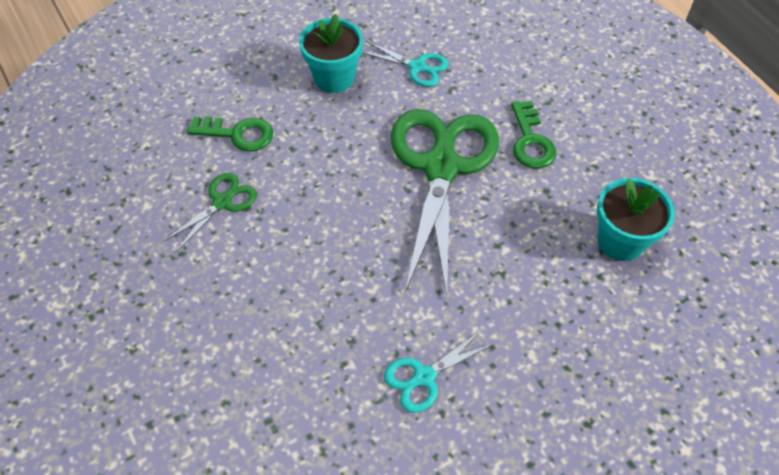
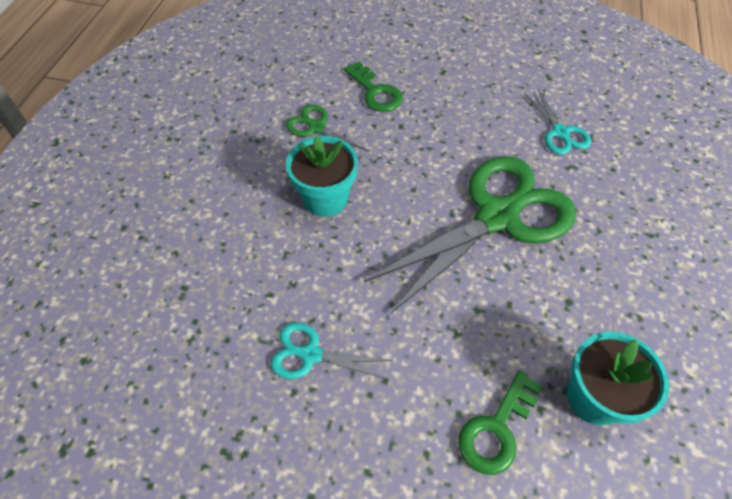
camera: 45 degrees right, 0 degrees up
green scissors [163,173,257,252] -> green scissors turned 135 degrees counterclockwise [286,104,370,160]
turquoise flower pot [299,14,363,93] -> turquoise flower pot moved to [286,136,358,217]
green key [511,101,556,168] -> green key moved to [458,370,542,475]

